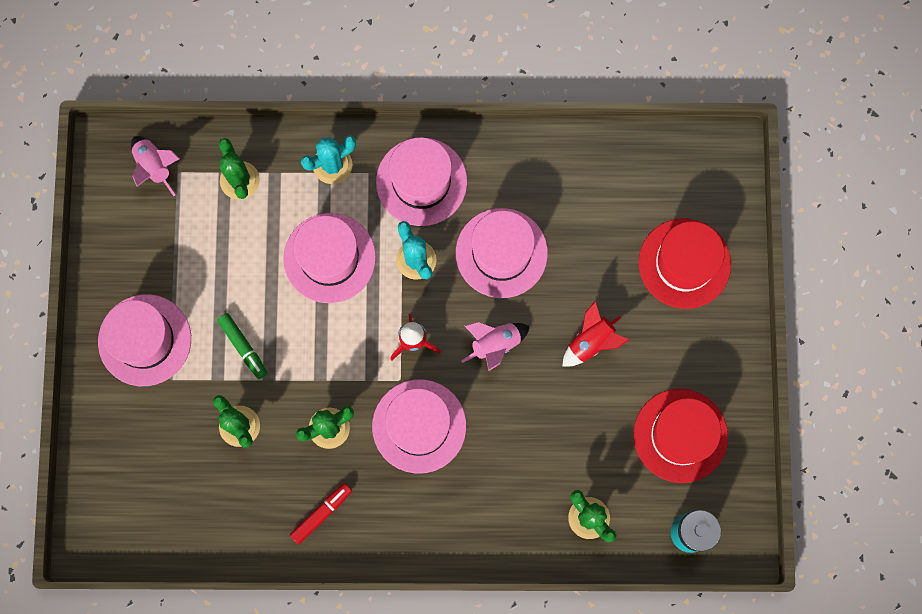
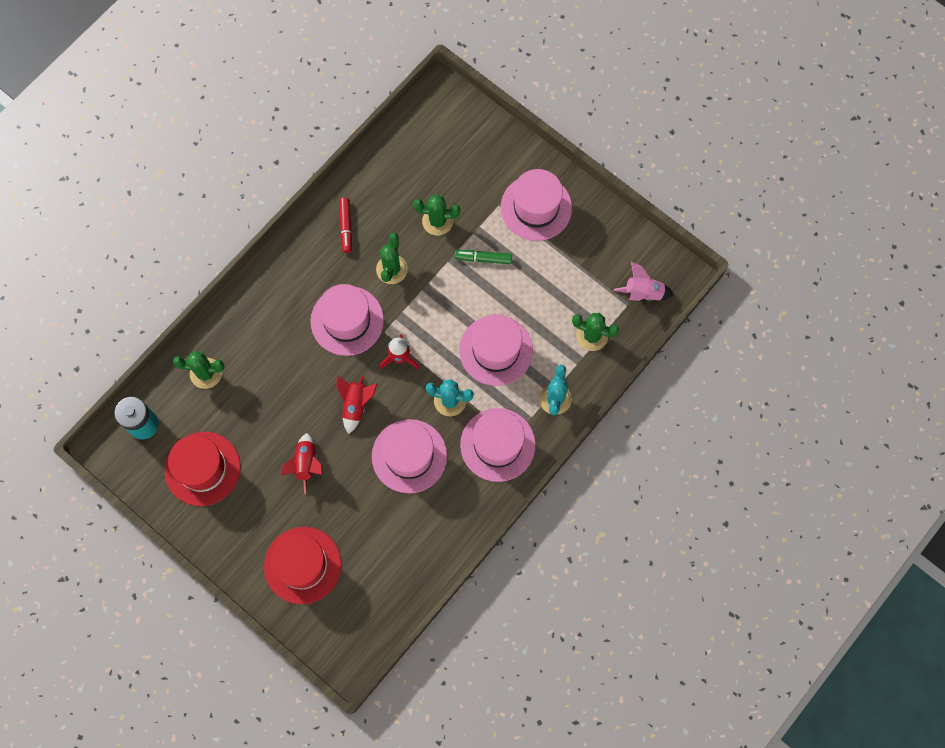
camera: 130 degrees right, 5 degrees down
pink rocket [462,322,530,371] -> red rocket [337,375,378,434]

